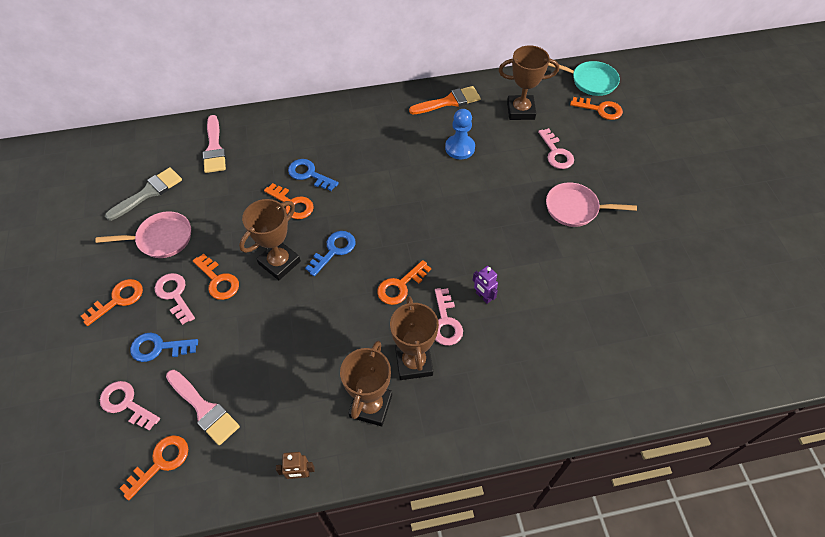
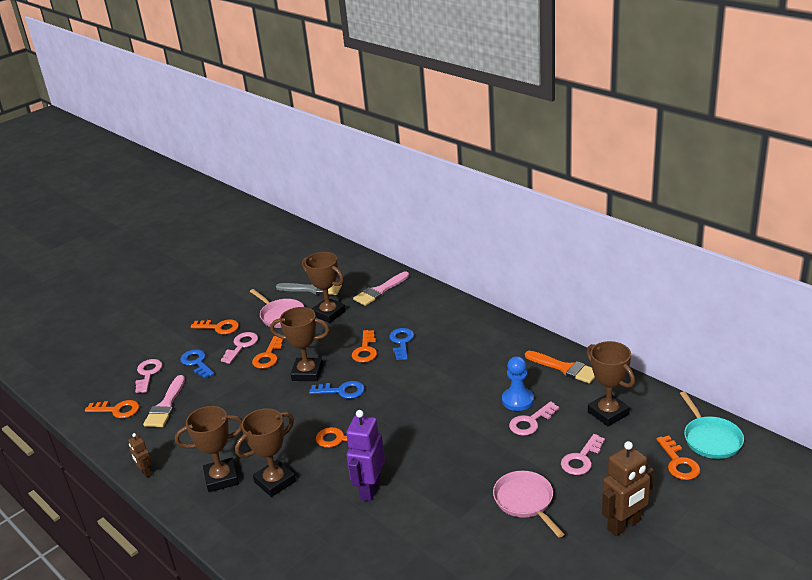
camera: 60 degrees right, 25 degrees down
pink key [435,288,463,345] -> pink key moved to [509,401,559,436]
purple robot [473,266,498,304] -> purple robot [346,410,385,501], size x1.89
none -> brown trophy [302,252,346,323]
none -> brown robot [602,441,654,536]

